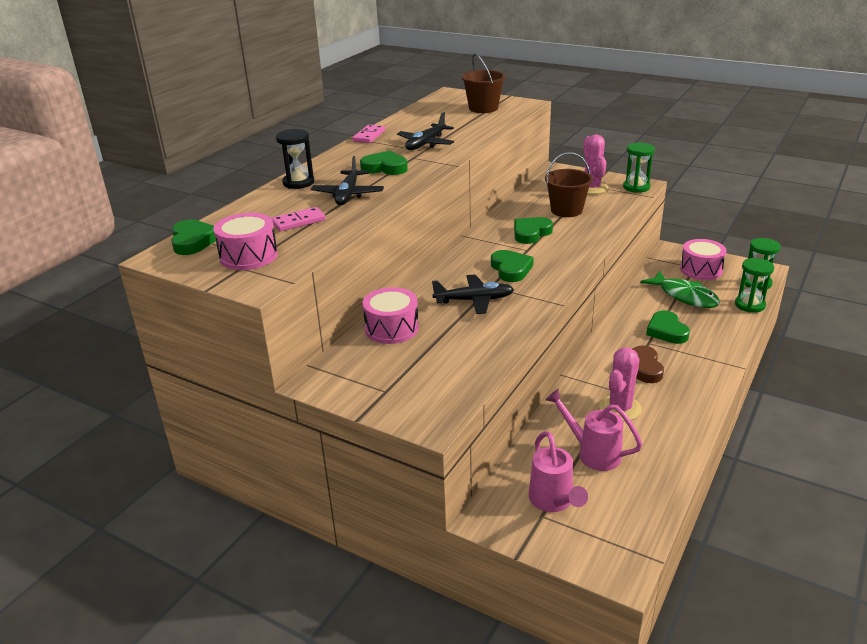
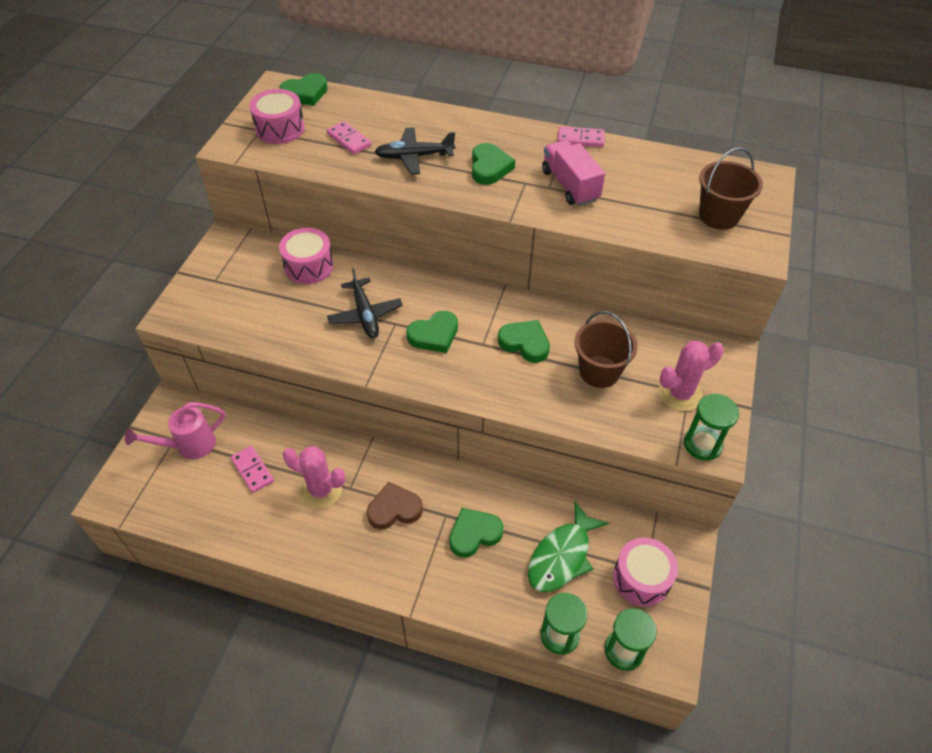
camera: 75 degrees right, 20 degrees up
black hourglass [276,129,314,189] -> none
black plane [397,112,454,150] -> pink truck [542,140,605,206]
pink watering can [545,389,642,471] -> pink domino [231,446,274,493]

